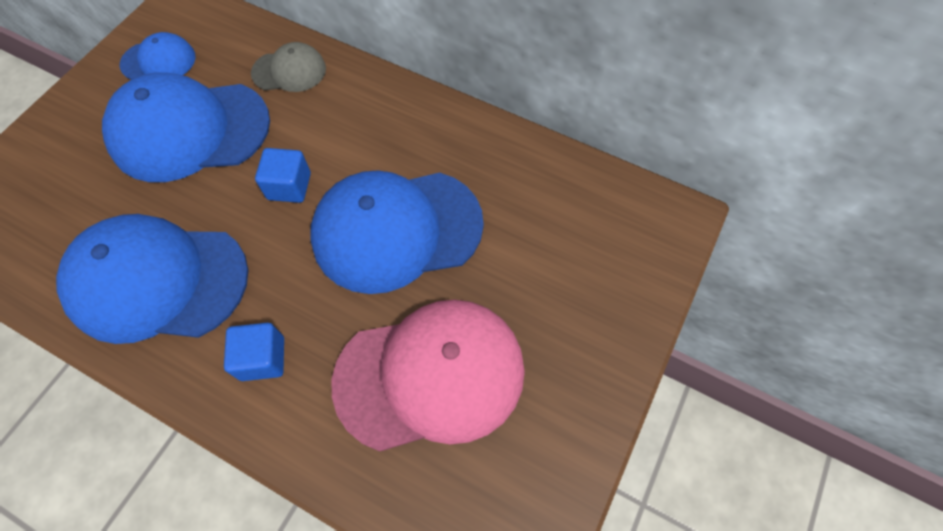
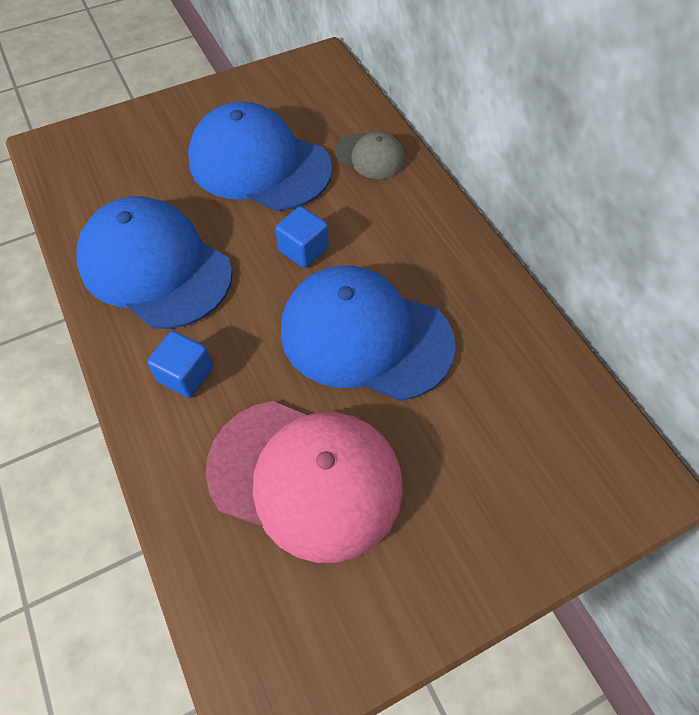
camera: 35 degrees right, 5 degrees down
blue cap [120,32,196,80] -> none

